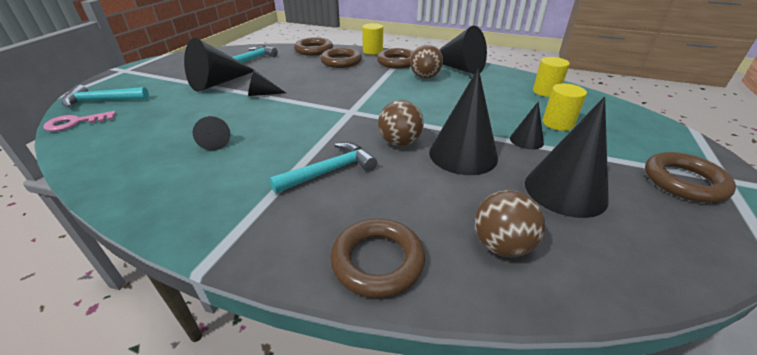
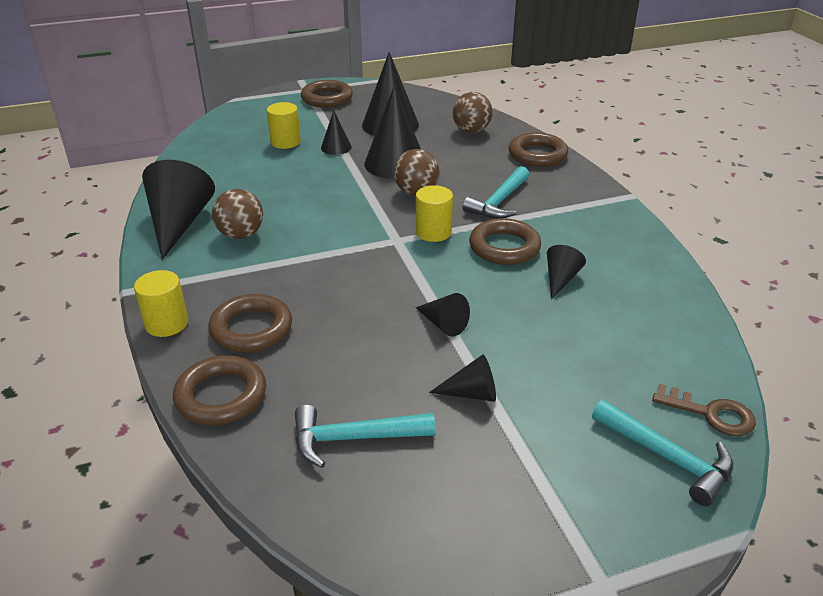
camera: 130 degrees left, 0 degrees up
pink key [43,111,116,131] -> brown key [652,384,756,436]
black cone [184,38,256,92] -> black cone [429,354,496,402], size x0.51
turquoise hammer [269,142,377,194] -> turquoise hammer turned 75 degrees counterclockwise [463,166,529,219]
brown ring [377,48,413,69] -> brown ring moved to [469,218,541,265]
yellow cylinder [533,57,570,97] -> yellow cylinder moved to [416,185,453,242]

